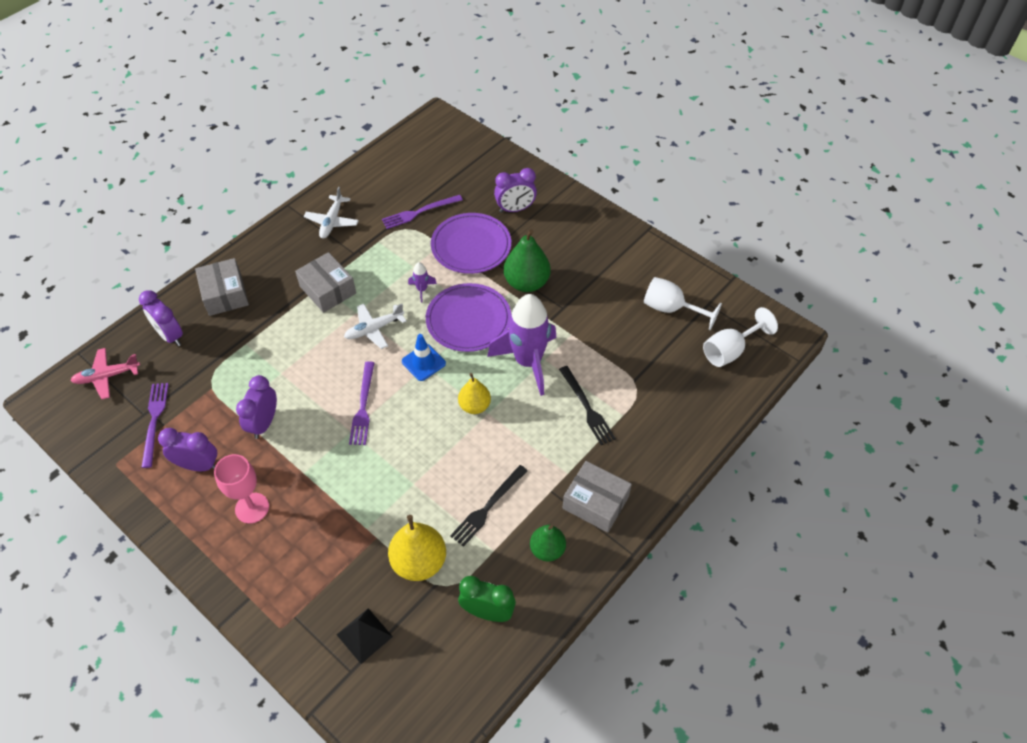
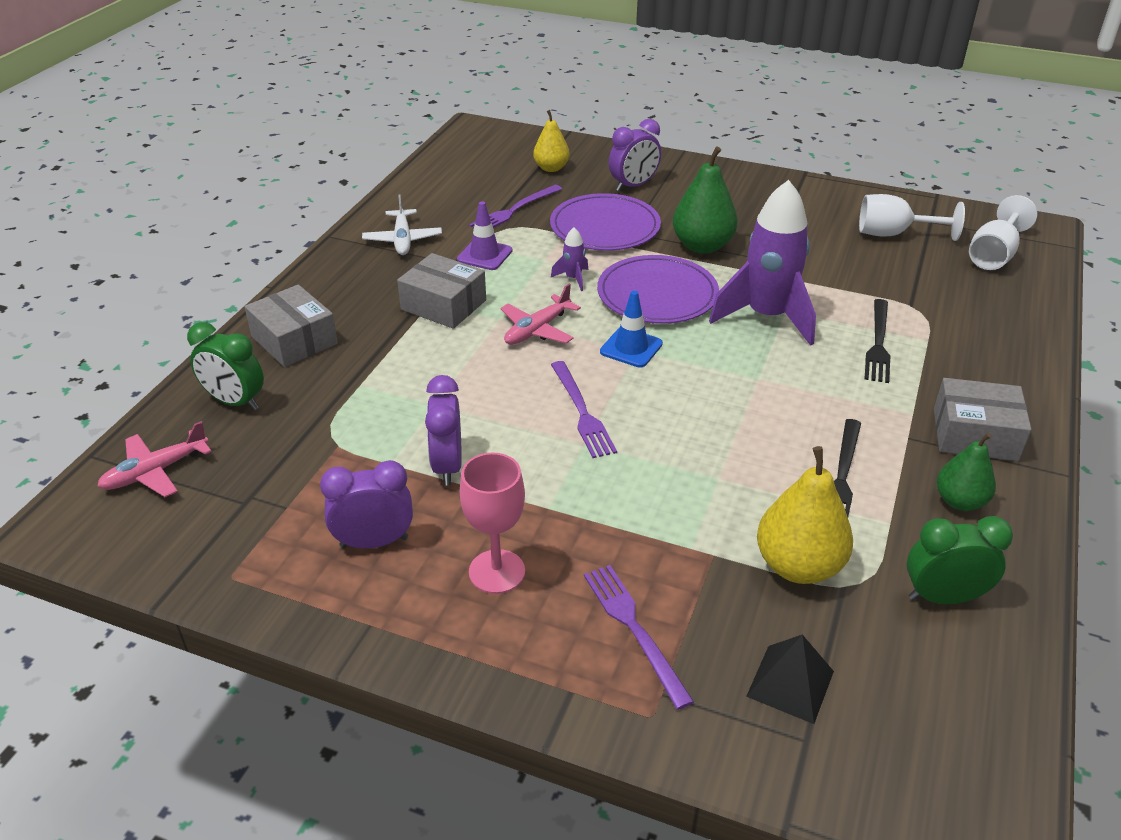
camera: 20 degrees left, 15 degrees down
purple clock [139,290,183,346] -> green clock [187,322,264,410]
purple fork [141,383,169,468] -> purple fork moved to [584,565,694,710]
white plane [344,304,407,349] -> pink plane [500,284,581,345]
yellow pear [458,373,491,414] -> yellow pear moved to [533,110,570,172]
black fork [559,366,616,445] -> black fork turned 60 degrees clockwise [865,299,890,383]
none -> purple traffic cone [457,201,512,270]

